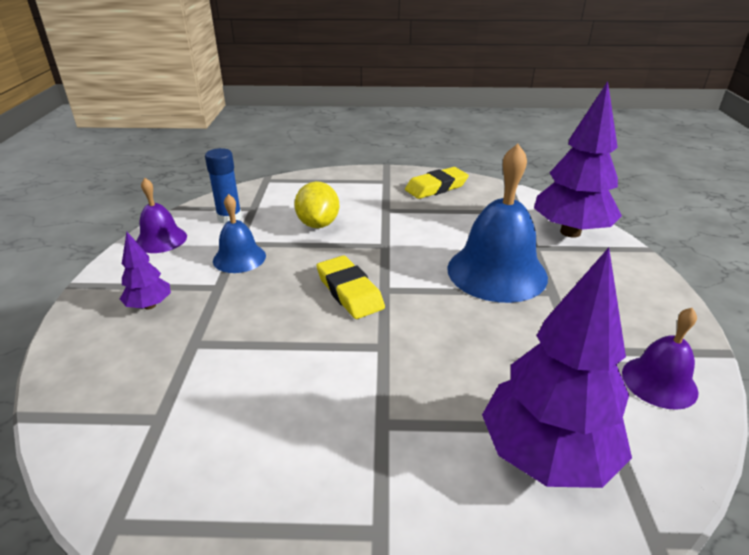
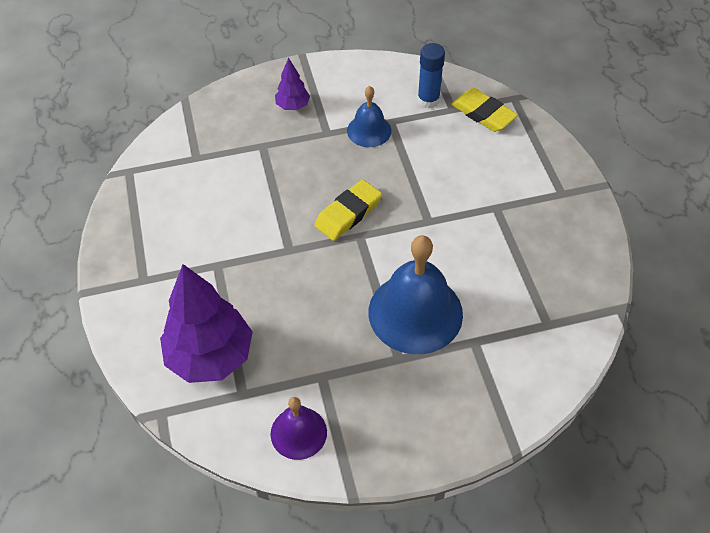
camera: 75 degrees right, 20 degrees up
purple bell [136,178,187,253] -> none
yellow lemon [294,181,339,228] -> none
yellow eraser [405,167,469,199] -> yellow eraser moved to [451,88,518,132]
purple tree [534,81,622,238] -> none

